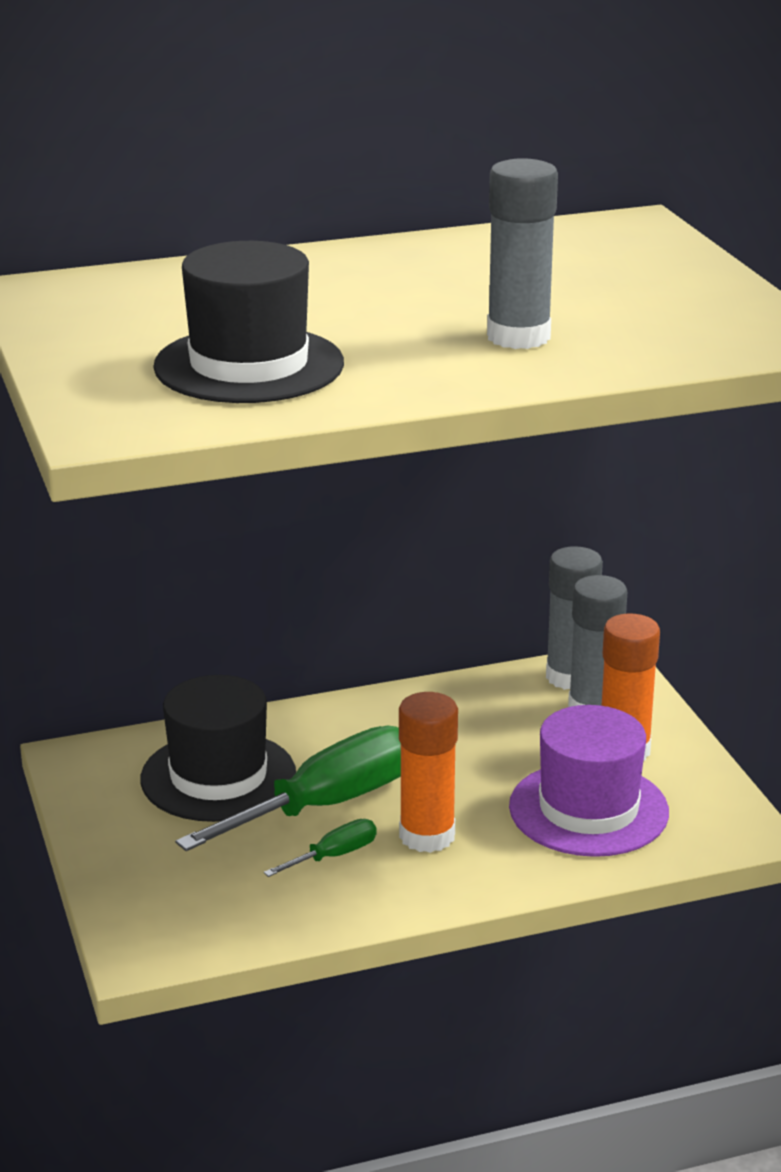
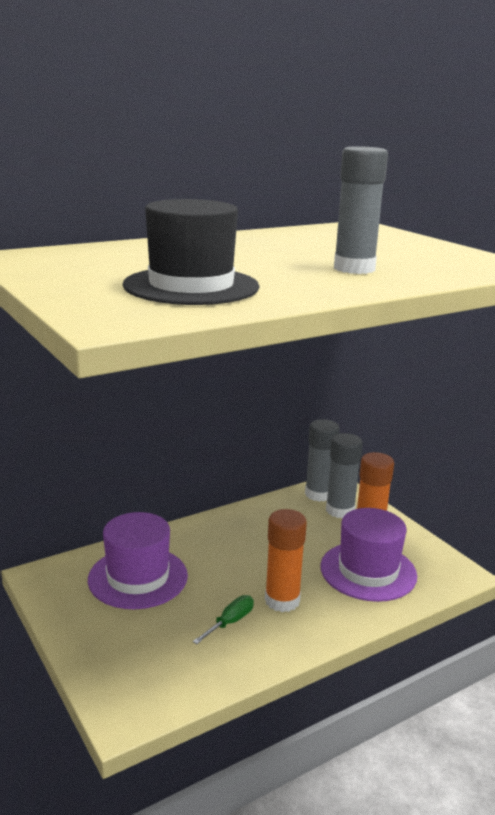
camera: 15 degrees left, 5 degrees down
black hat [141,675,296,822] -> purple hat [88,512,188,609]
green screwdriver [175,725,401,851] -> none

